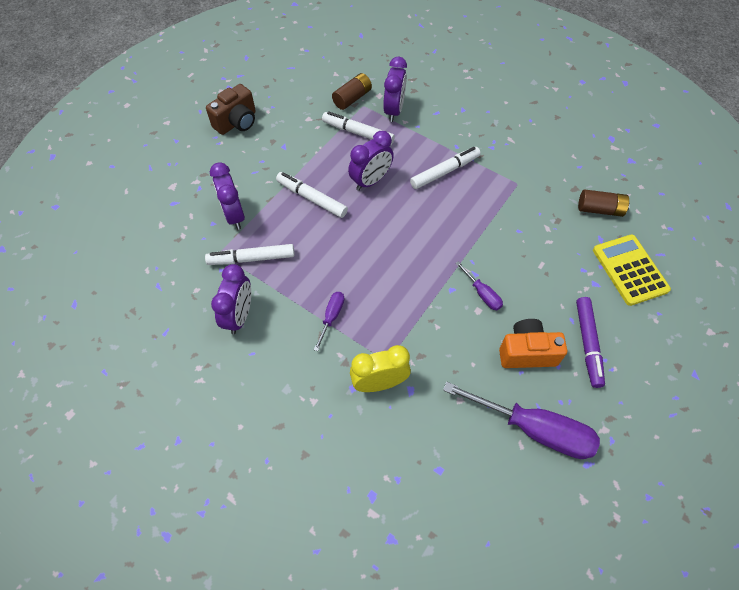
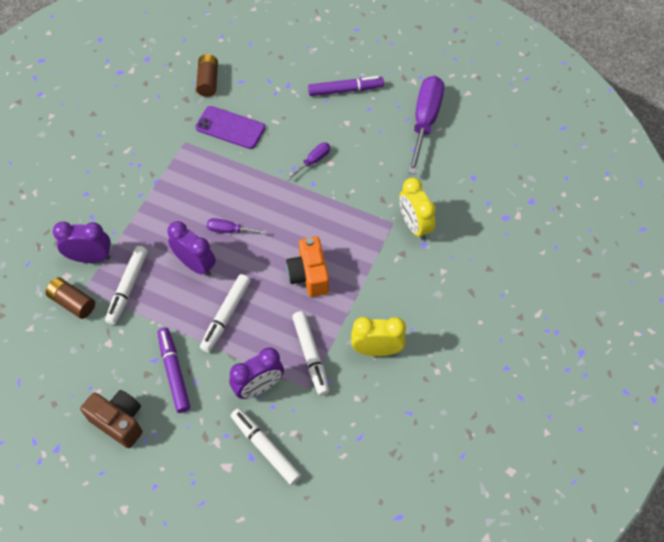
camera: 100 degrees left, 0 degrees up
purple clock [211,264,251,334] -> yellow clock [351,317,406,356]
purple screwdriver [314,292,344,351] -> purple screwdriver moved to [207,218,267,234]
white marker [410,147,481,189] -> white marker moved to [231,408,301,485]
orange camera [499,319,567,368] -> orange camera moved to [286,236,329,297]
yellow calculator [593,234,671,306] -> none
none -> purple marker [157,327,190,413]
none -> purple phone [195,106,265,149]

